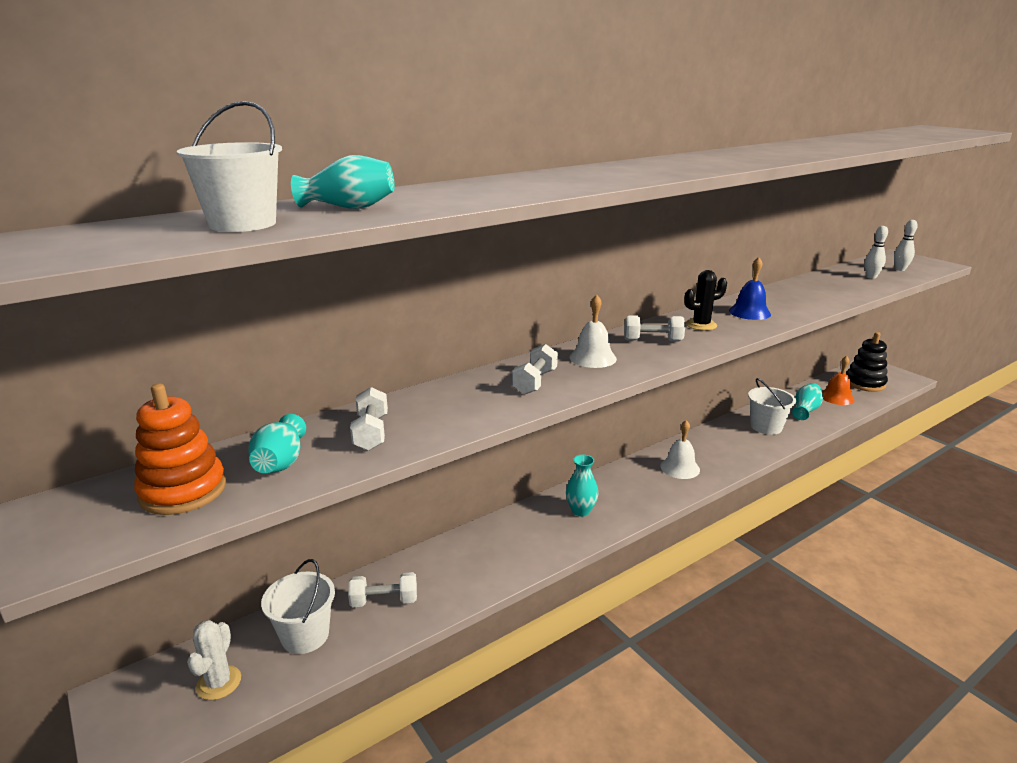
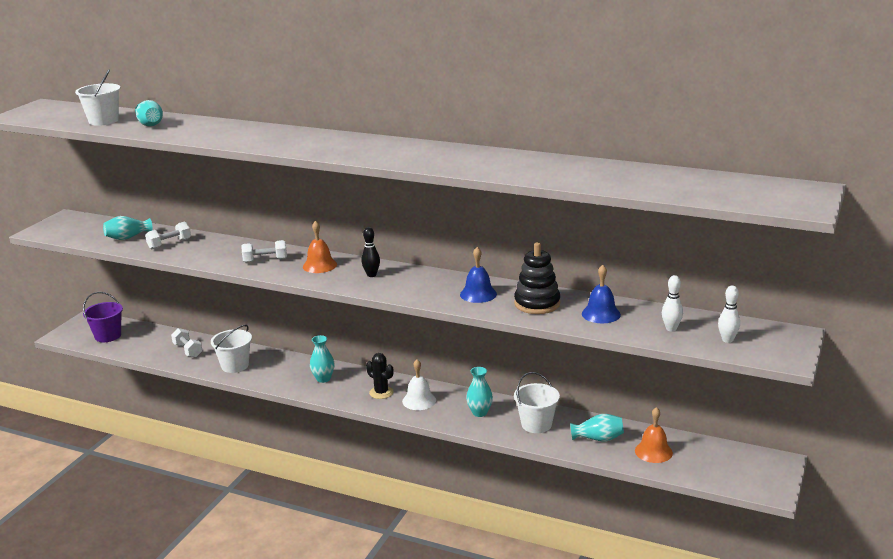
camera: 60 degrees right, 0 degrees up
orange stacking toy [134,383,226,515] -> none
white cactus [187,620,241,700] -> purple bucket [83,292,123,342]
white bucket [261,559,335,654] -> white bucket moved to [211,325,252,373]
white bell [569,294,617,368] -> orange bell [303,221,337,273]
white dumbbell [624,315,685,341] -> black bowling pin [361,227,380,277]
black cactus [684,270,727,331] -> black cactus moved to [366,353,394,399]
black stacking toy [846,332,888,392] -> black stacking toy moved to [514,242,560,314]
none -> turquoise vase [466,367,493,417]
none -> blue bell [582,265,621,323]

